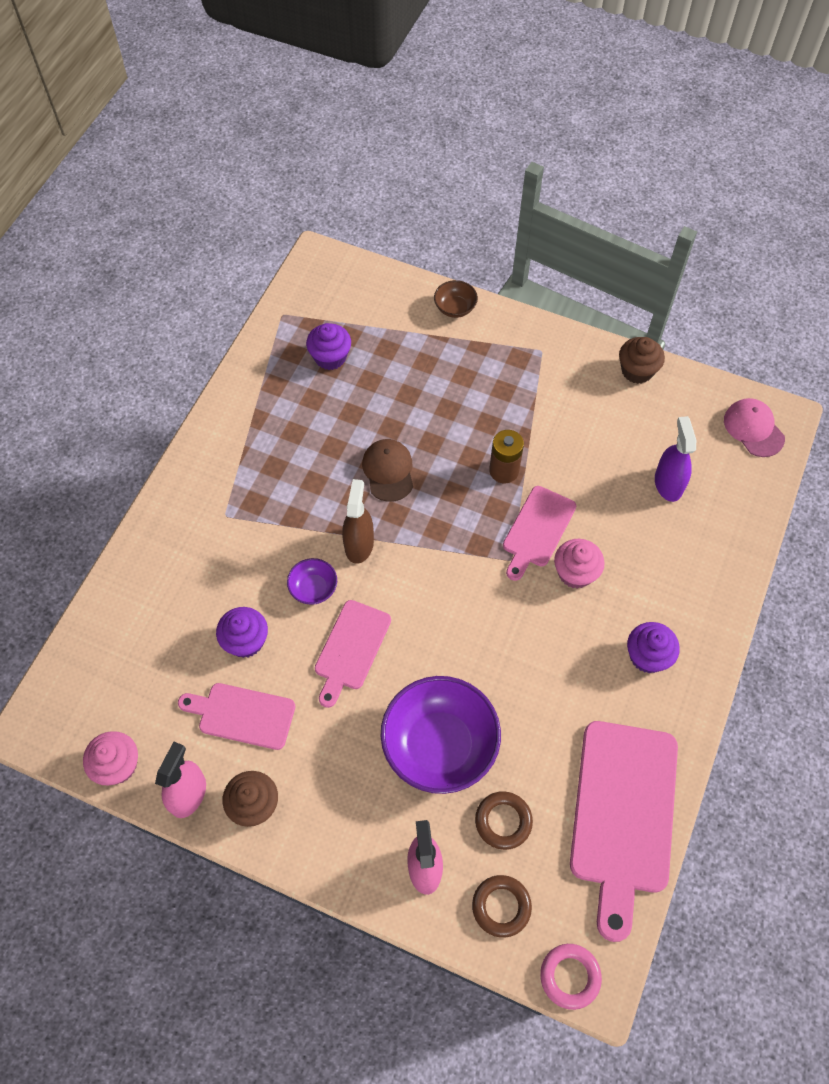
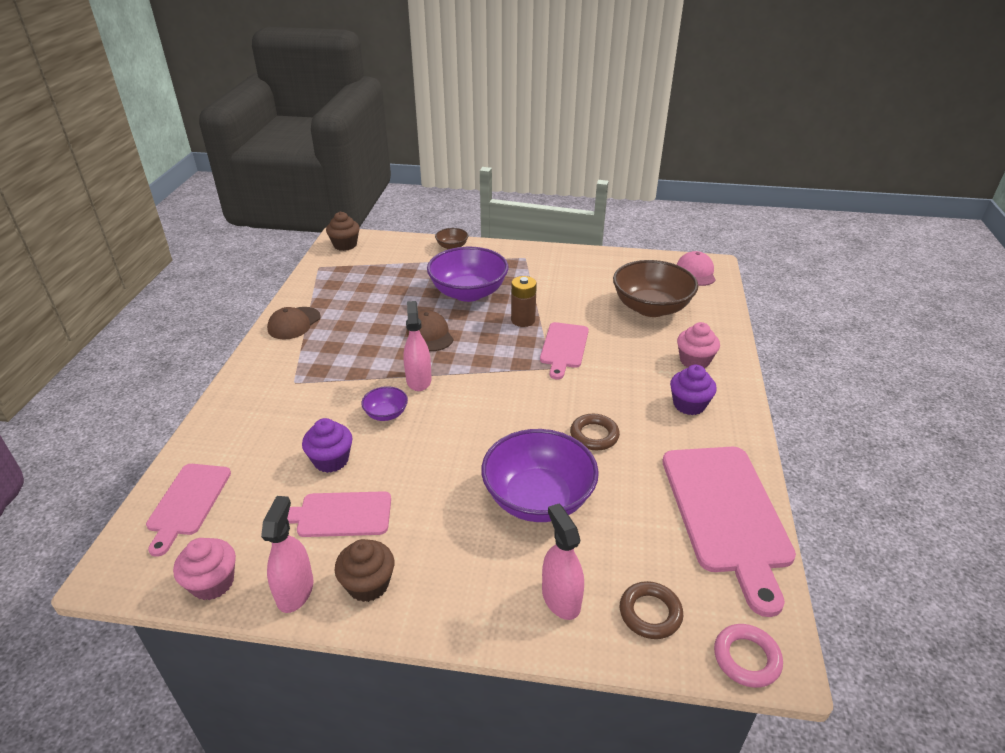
camera: 15 degrees left, 25 degrees down
purple cupcake [306,323,351,370] -> none
pink cutting board [315,600,391,708] -> pink cutting board moved to [146,464,231,557]
brown spray bottle [342,479,374,564] -> pink spray bottle [403,301,432,391]
brown ring [475,791,533,850] -> brown ring moved to [570,414,620,450]
pink cupcake [554,539,605,589] -> pink cupcake moved to [677,322,720,369]
brown cupcake [619,337,665,384] -> brown cupcake moved to [326,212,360,251]
purple spray bottle [655,416,696,502] -> brown bowl [613,260,698,317]
pink cap [724,398,785,457] -> pink cap turned 45 degrees clockwise [677,251,716,286]
none -> brown cap [267,307,321,339]
none -> purple bowl [427,247,508,302]

